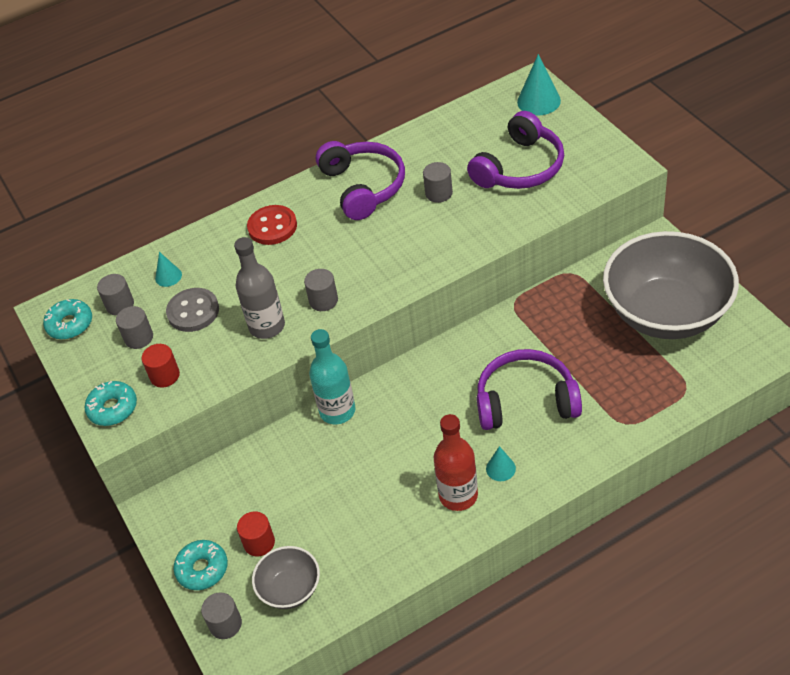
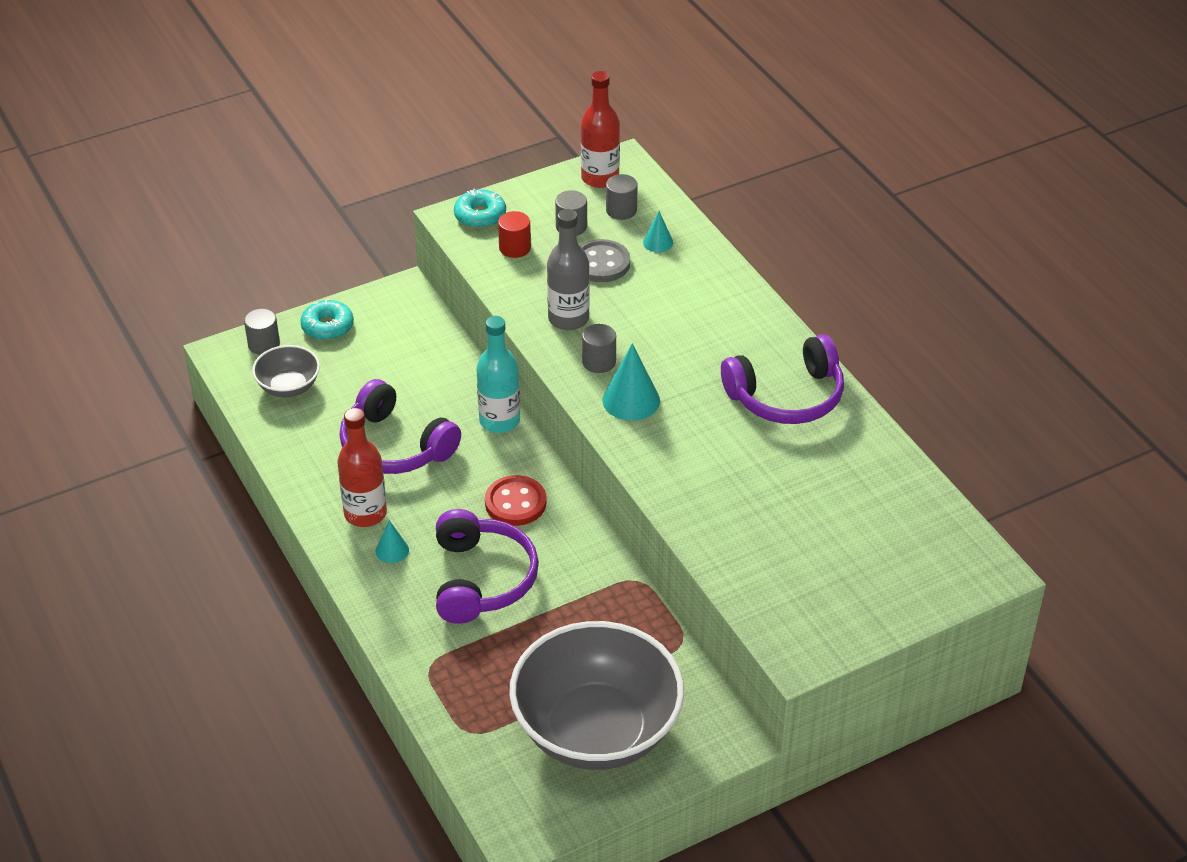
camera: 85 degrees right, 5 degrees down
turquoise donut [43,299,92,340] -> red bottle [581,71,620,188]
red cylinder [237,511,275,556] -> none
red button [247,205,297,245] -> red button moved to [485,475,546,526]
grey cylinder [423,162,453,203] -> none
purple headphones [467,111,564,189] -> purple headphones moved to [339,379,461,474]
turquoise cone [517,54,561,115] -> turquoise cone moved to [603,343,660,421]

